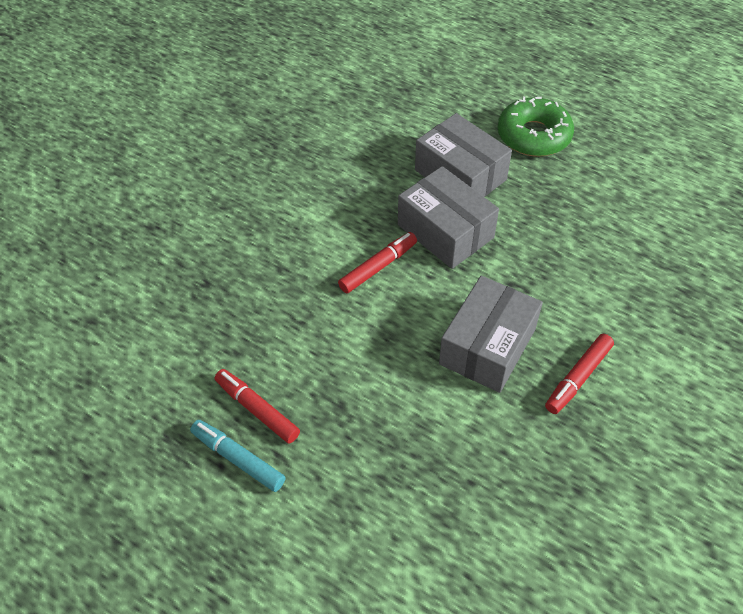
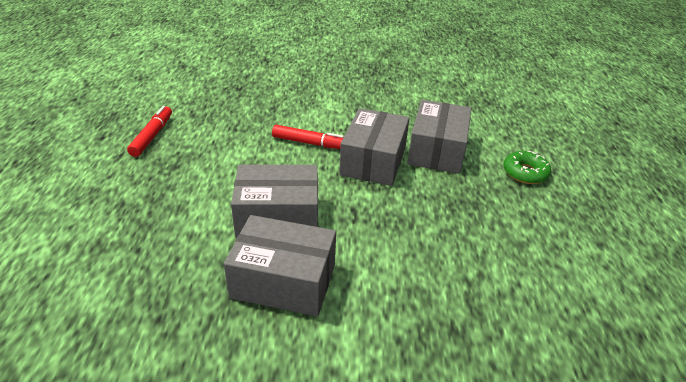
camera: 55 degrees right, 15 degrees down
turquoise marker [190,420,285,492] -> none
green donut [498,96,574,157] -> green donut [503,151,551,184], size x0.63
red marker [545,334,614,414] -> grey box [224,215,336,316]

